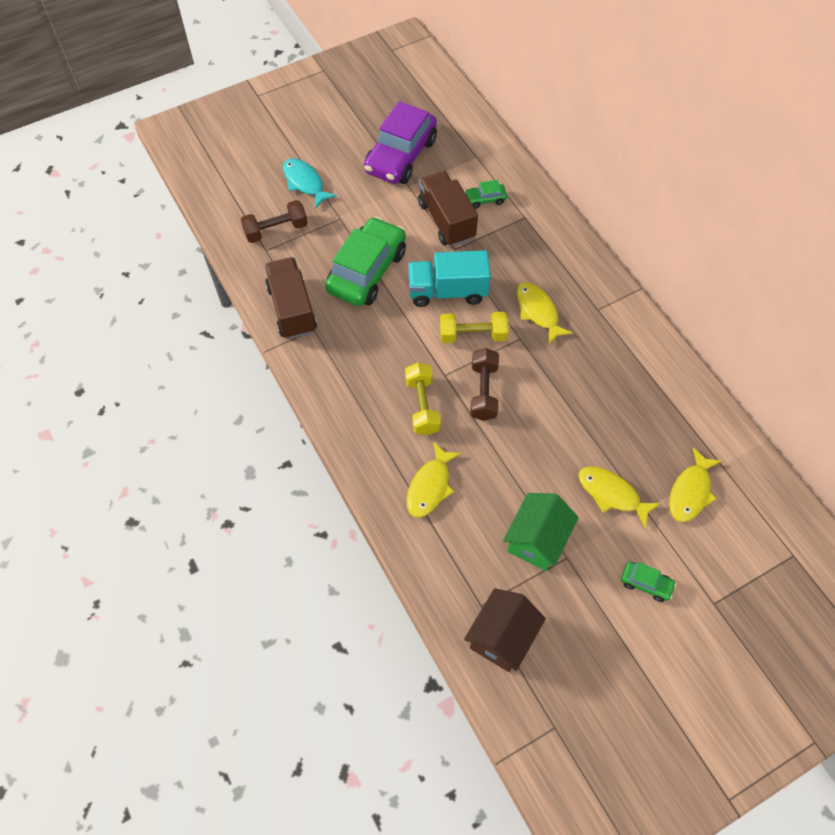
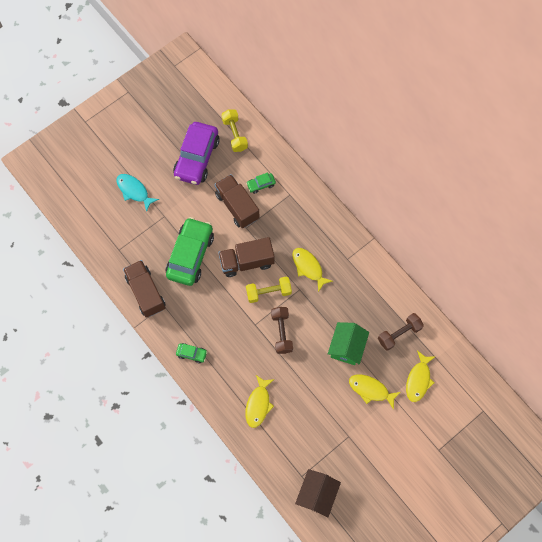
camera: 10 degrees left, 10 degrees up
brown dumbbell [241,200,308,243] -> brown dumbbell moved to [378,313,424,351]
yellow dumbbell [405,363,441,435] -> yellow dumbbell moved to [221,109,248,152]
turquoise truck [408,250,491,307] -> brown truck [218,237,275,277]
green house [503,493,579,571] -> green house moved to [328,322,369,365]
green car [621,562,676,602] -> green car moved to [176,343,207,363]

